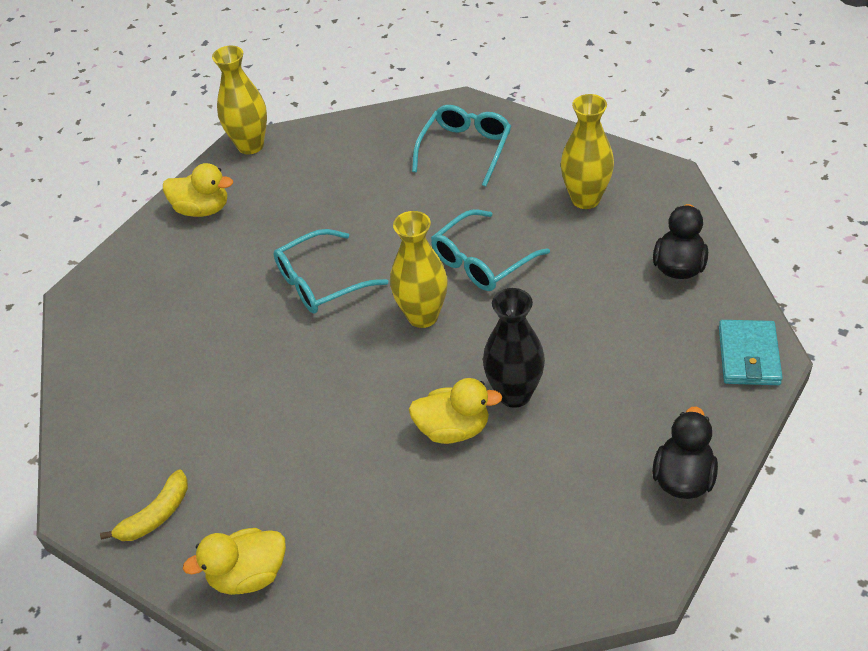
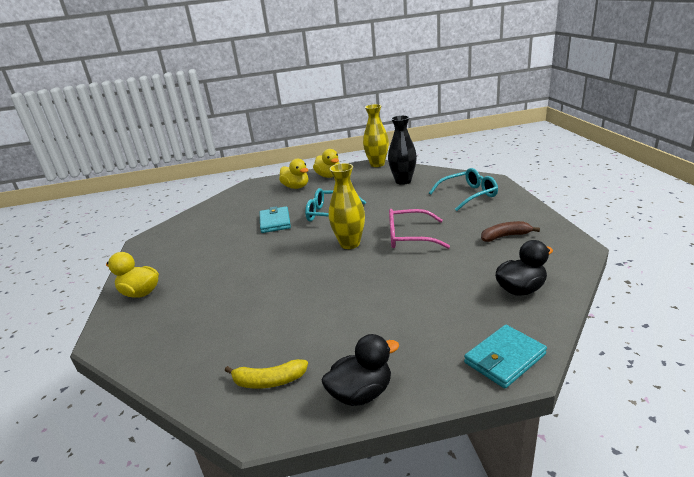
camera: 45 degrees right, 20 degrees down
yellow banana [100,469,188,541] -> yellow banana moved to [225,359,308,389]
yellow duck [409,378,502,444] -> yellow duck moved to [279,159,309,189]
turquoise glasses [431,209,550,291] -> pink glasses [389,209,450,249]
black vase [483,288,545,408] -> black vase moved to [388,115,417,185]
yellow vase [561,94,614,209] -> brown banana [481,221,540,242]
none -> turquoise wallet [260,206,291,233]

